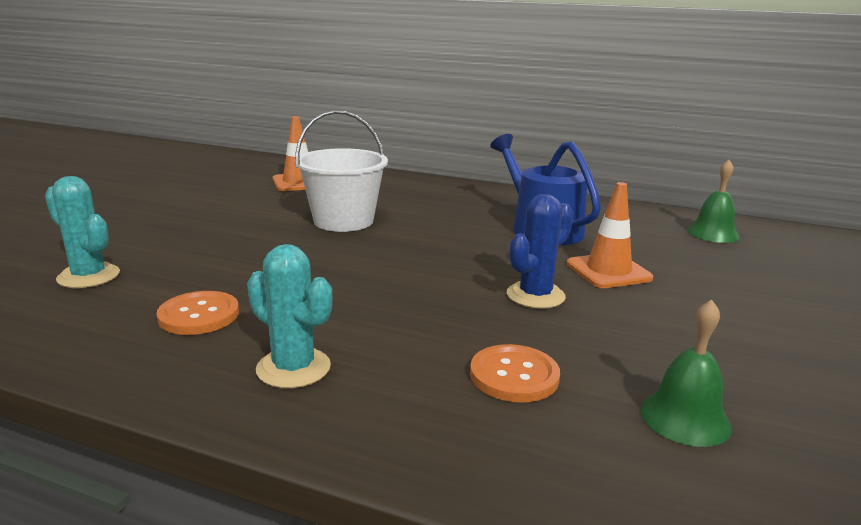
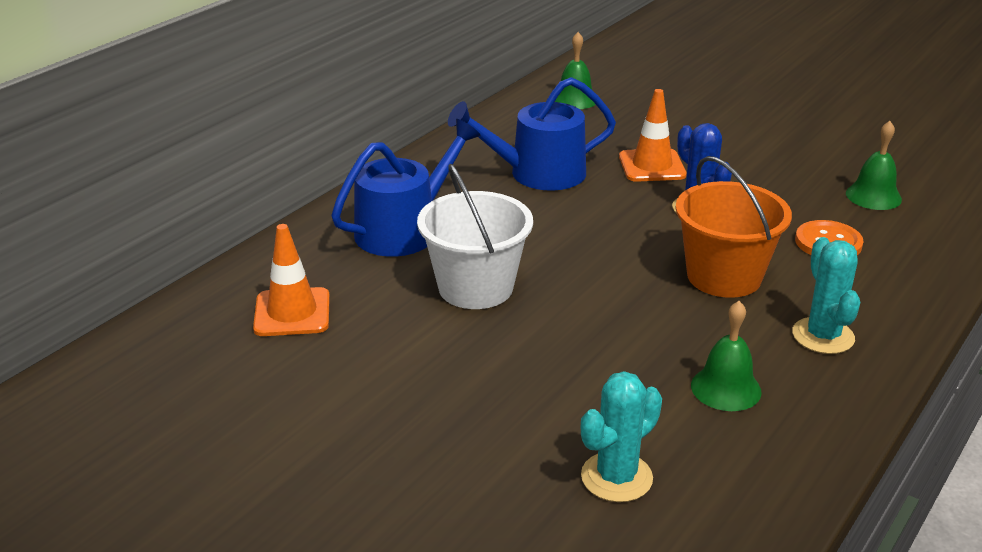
camera: 75 degrees left, 10 degrees up
orange button [157,291,239,335] -> green bell [691,301,762,411]
turquoise cactus [247,244,332,388] -> turquoise cactus turned 60 degrees counterclockwise [792,237,860,354]
none -> blue watering can [331,119,481,257]
none -> orange bucket [675,156,792,298]

